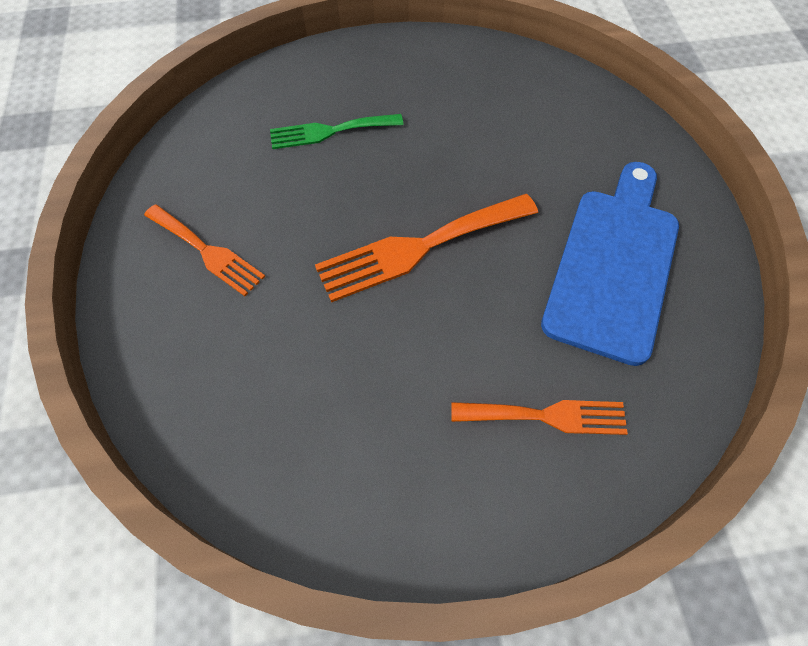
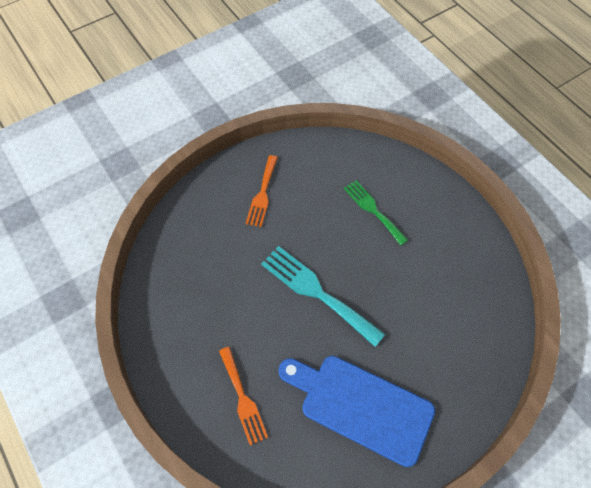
camera: 65 degrees right, 0 degrees up
orange fork [315,194,538,302] -> turquoise fork [261,246,385,347]
blue cutting board [541,162,679,366] -> blue cutting board turned 150 degrees counterclockwise [278,356,435,467]

